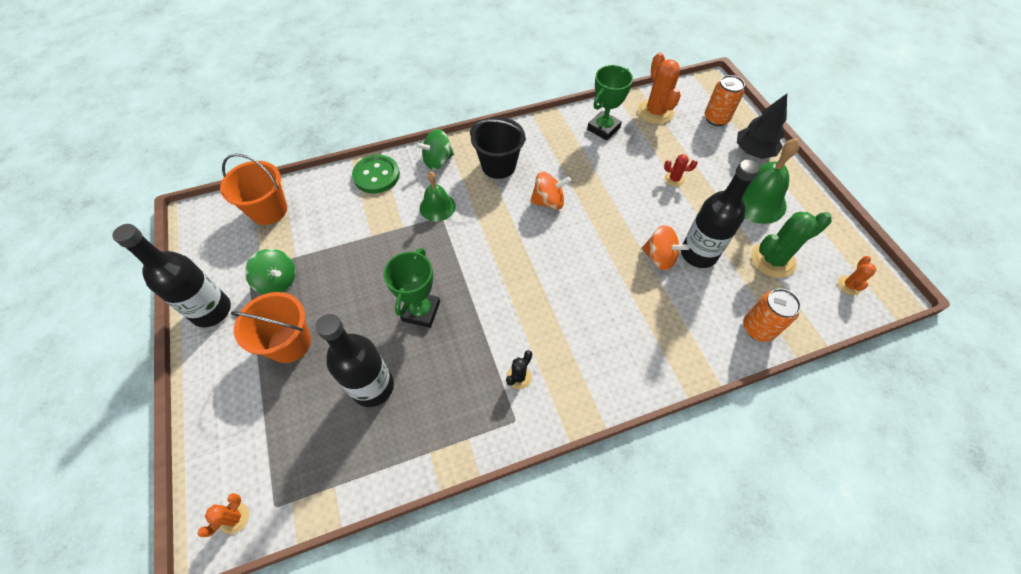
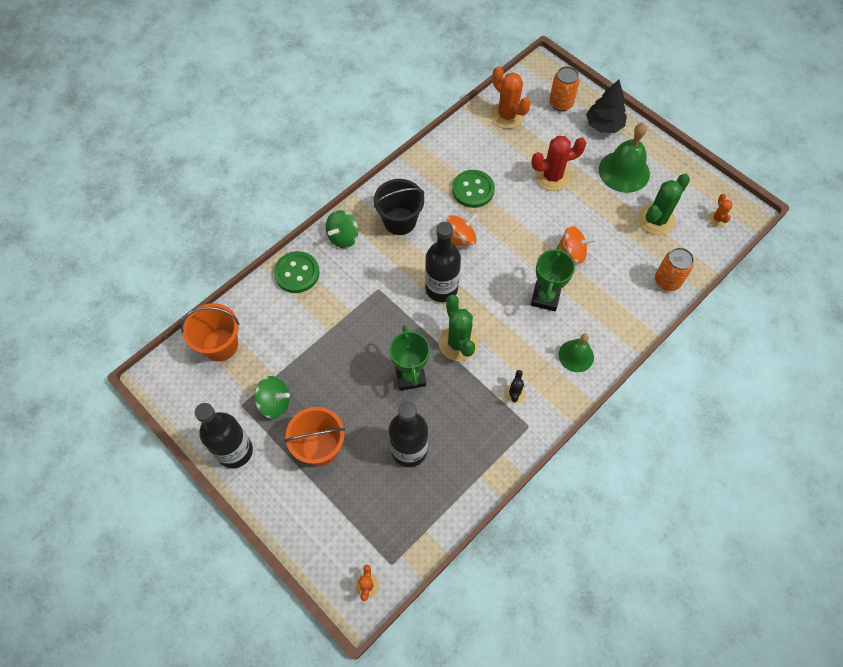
camera: 25 degrees left, 5 degrees up
green bell [420,171,456,222] -> green bell moved to [559,333,594,372]
green trophy [587,65,633,140] -> green trophy moved to [531,246,575,311]
red cactus [664,154,698,187] -> red cactus [531,136,586,191], size x1.96
black bottle [681,159,760,268] -> black bottle moved to [425,222,461,302]
none -> green cactus [439,295,479,361]
none -> green button [452,170,495,208]

